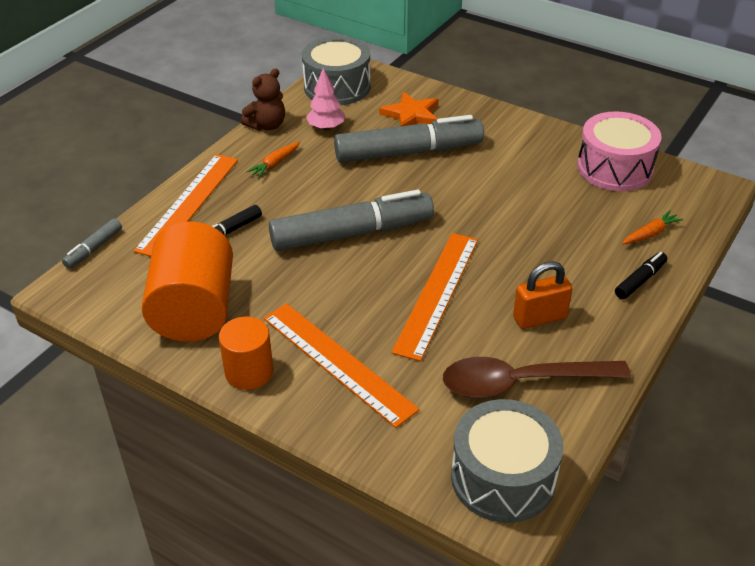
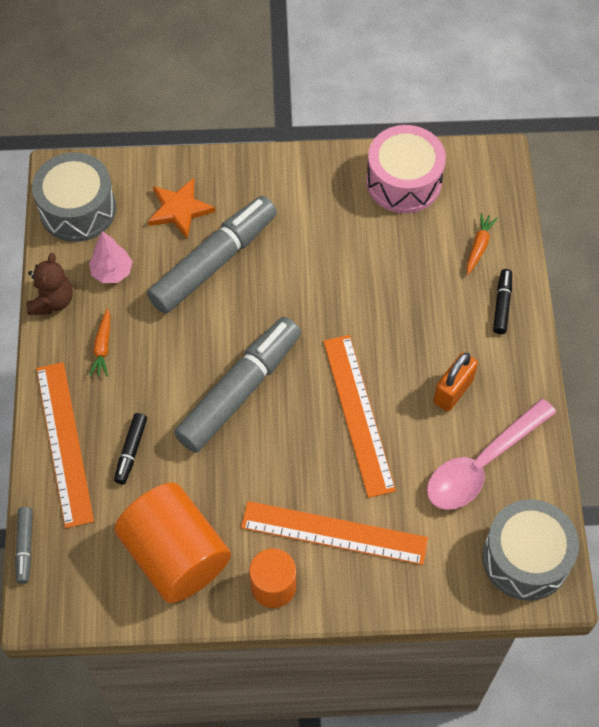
camera: 35 degrees left, 20 degrees up
brown spoon [443,357,631,398] -> pink spoon [427,398,557,510]

